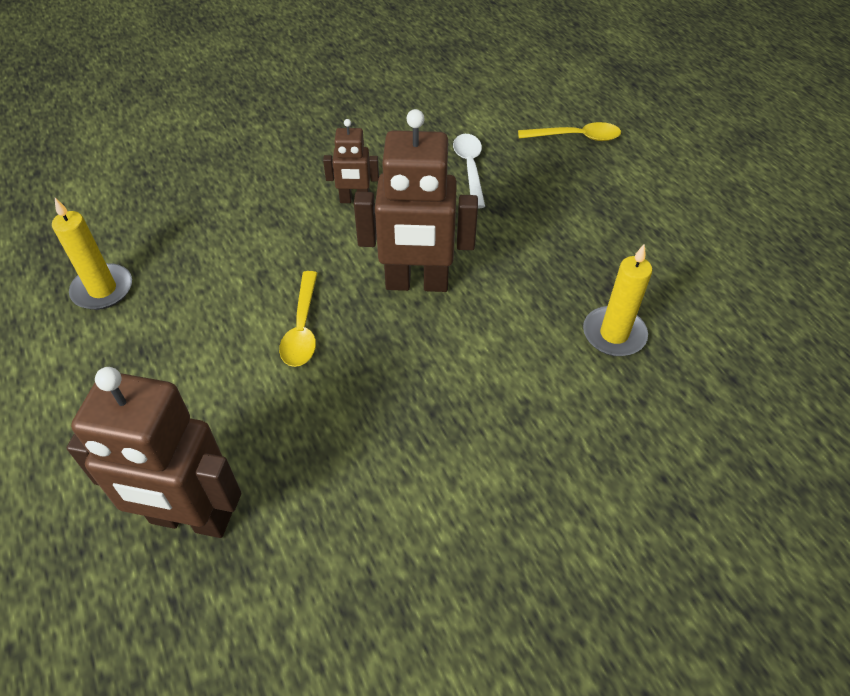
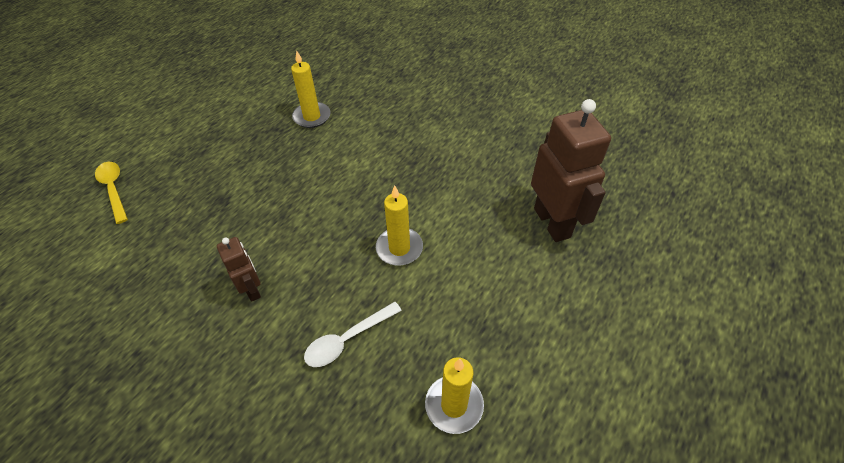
camera: 120 degrees left, 0 degrees up
yellow spoon [279,271,317,367] -> yellow candle [376,185,423,265]
brown robot [354,109,478,292] -> none
white spoon [453,134,485,208] -> white spoon moved to [304,302,402,367]

